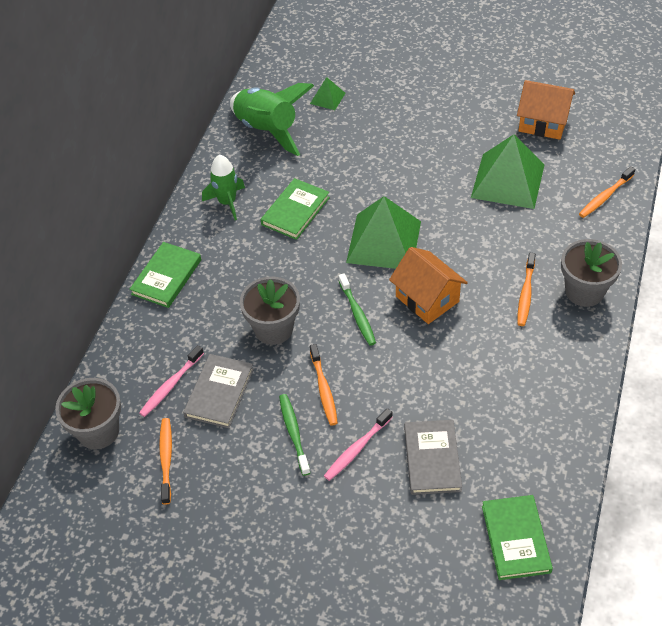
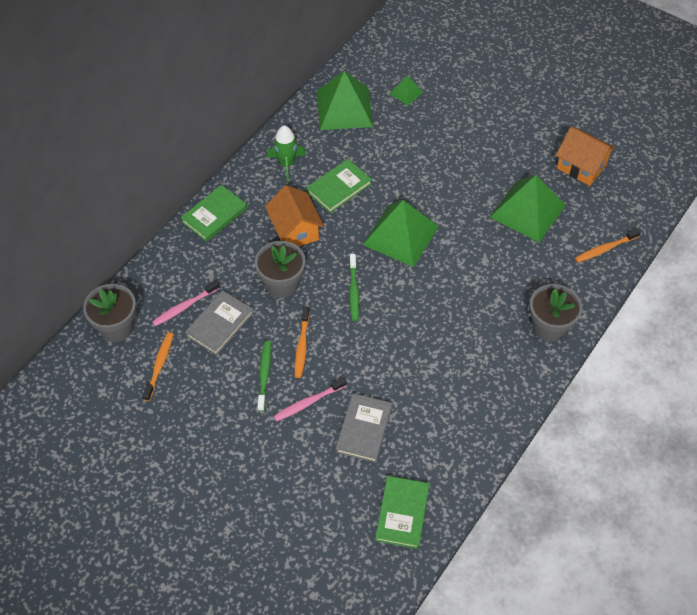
camera: 15 degrees right, 5 degrees up
green rocket [230,83,314,156] -> green pyramid [317,71,373,130]
orange house [389,247,468,324] -> orange house moved to [265,185,324,247]
orange toothbrush [517,253,536,326] -> none

